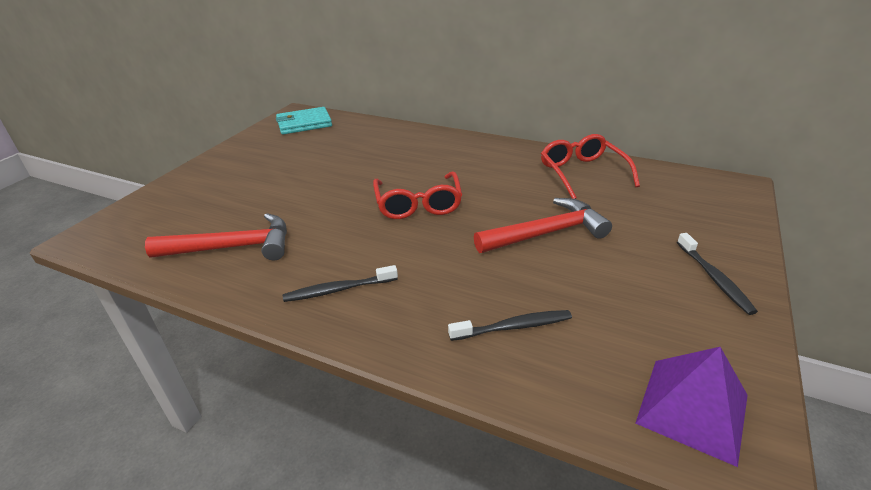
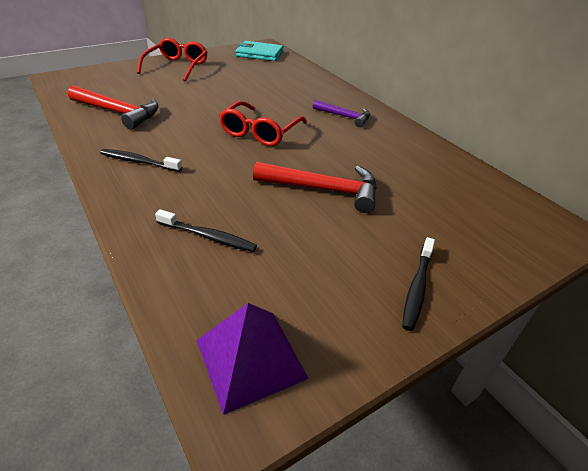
camera: 30 degrees right, 5 degrees up
red glasses [541,134,640,199] -> red glasses moved to [137,38,207,82]
none -> purple hammer [313,100,370,127]

